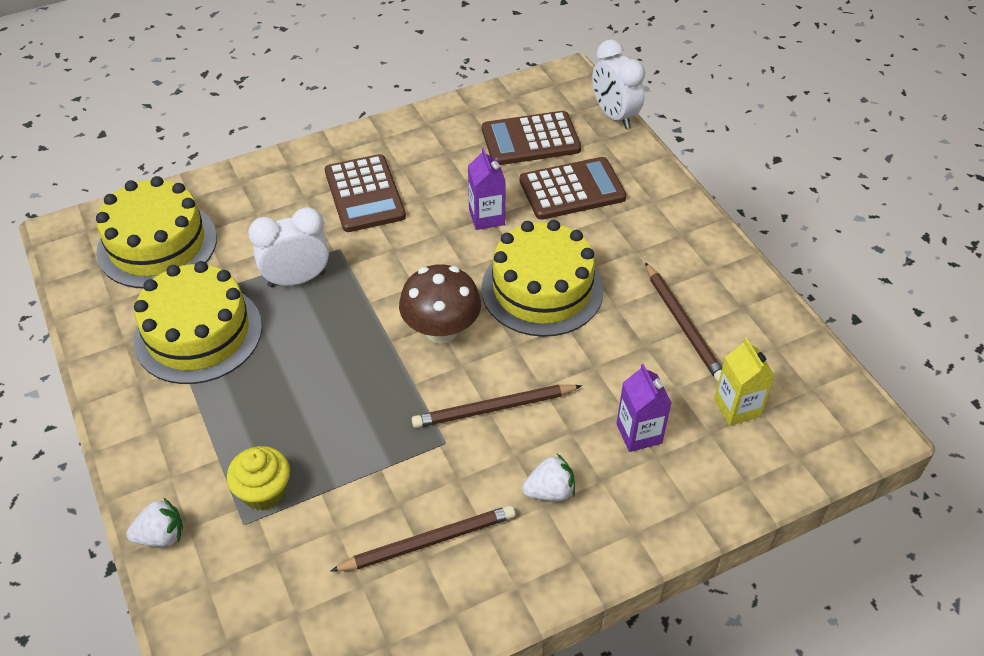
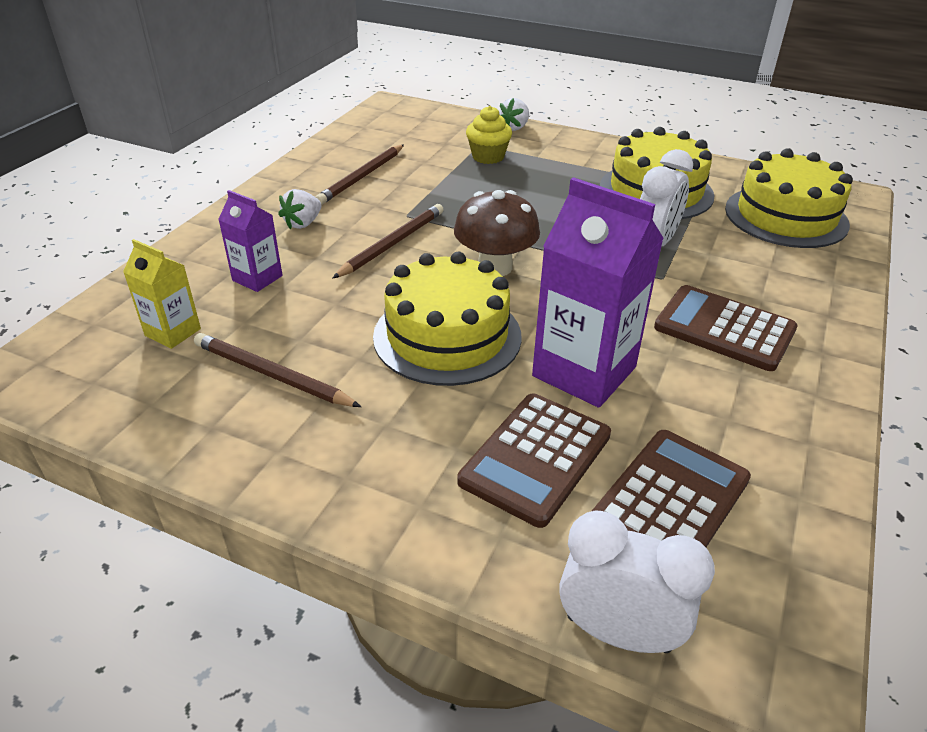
camera: 140 degrees right, 10 degrees down
purple carton [468,148,506,230] -> purple carton [532,177,664,408], size x1.88

